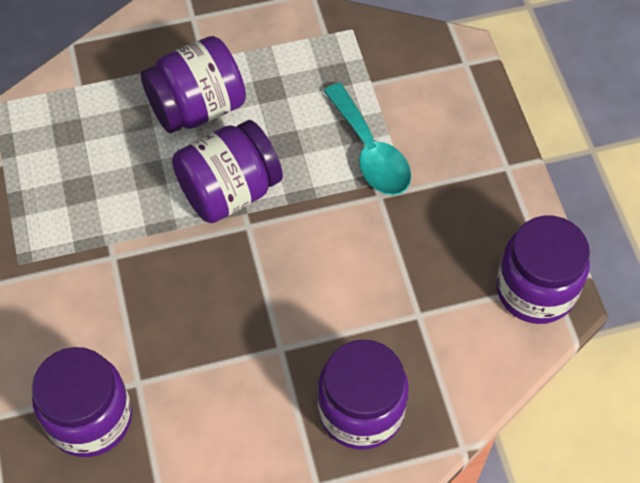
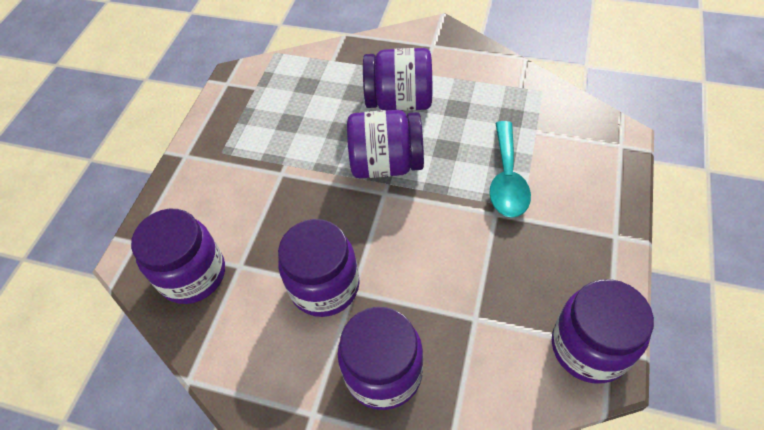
camera: 35 degrees right, 5 degrees down
none -> purple jar [278,219,360,317]

